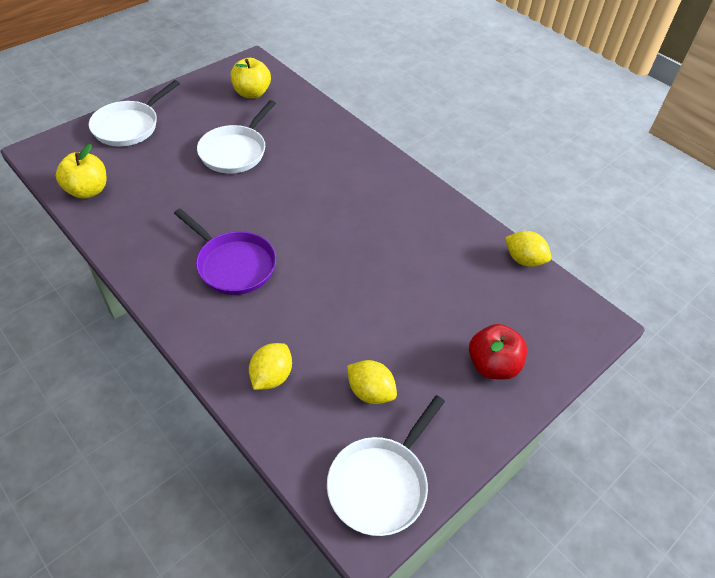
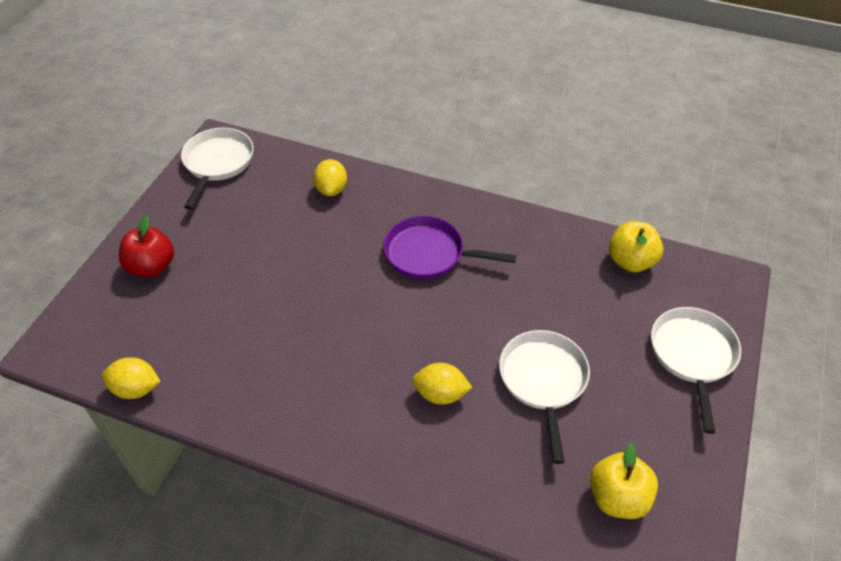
camera: 155 degrees right, 0 degrees up
yellow lemon [347,360,397,404] -> yellow lemon moved to [412,363,472,405]

